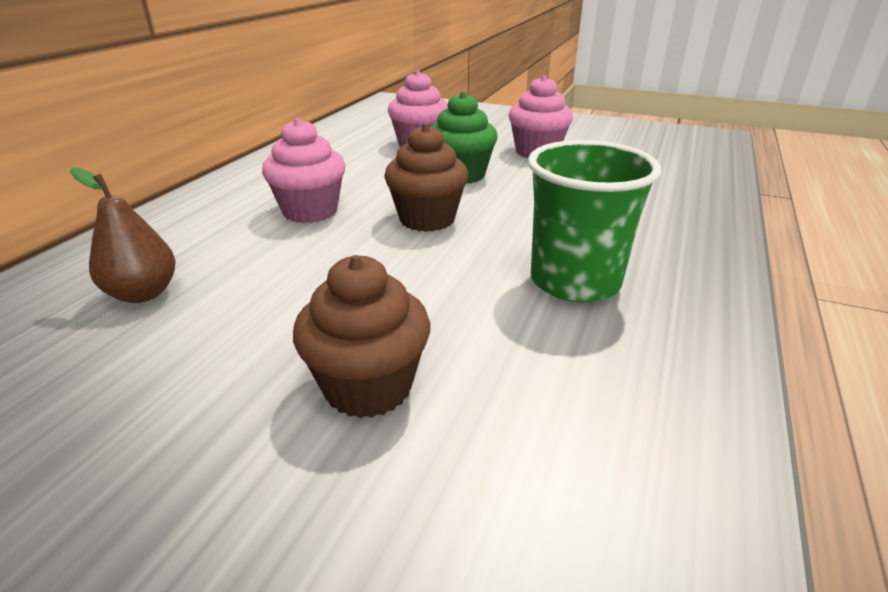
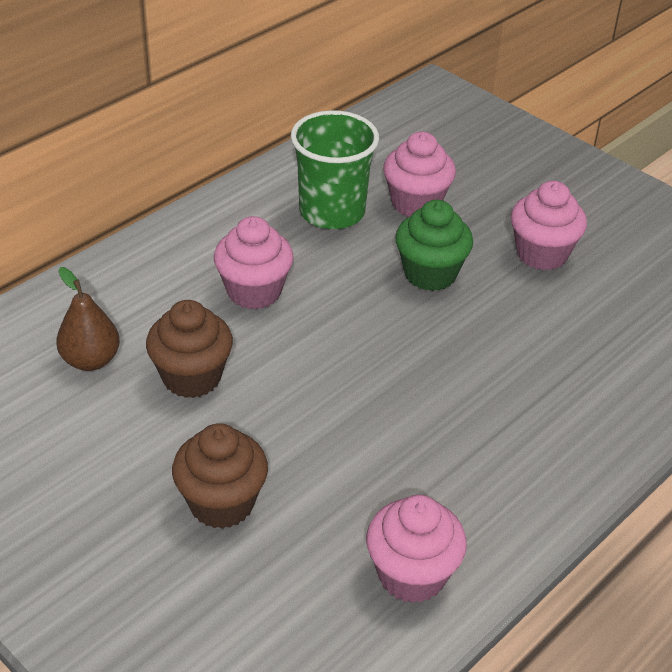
camera: 20 degrees right, 10 degrees up
brown cupcake [384,124,469,232] -> brown cupcake moved to [146,300,233,398]
green cup [528,140,661,302] -> green cup moved to [291,110,379,229]
none -> pink cupcake [366,495,467,603]

